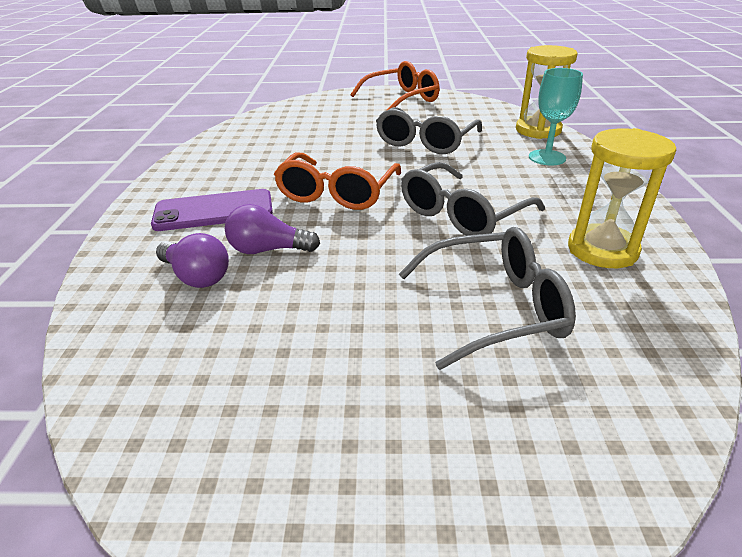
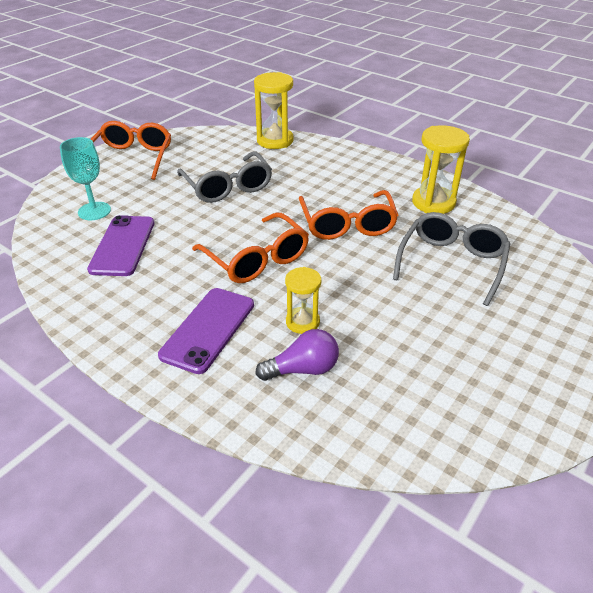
camera: 55 degrees left, 5 degrees up
purple light bulb [225,204,320,254] -> yellow hourglass [285,267,321,334]
grey glasses [401,162,545,236] -> orange glasses [299,190,398,240]
turquoise goblet [529,68,583,165] -> turquoise goblet moved to [60,137,111,220]
none -> purple phone [87,215,155,276]

